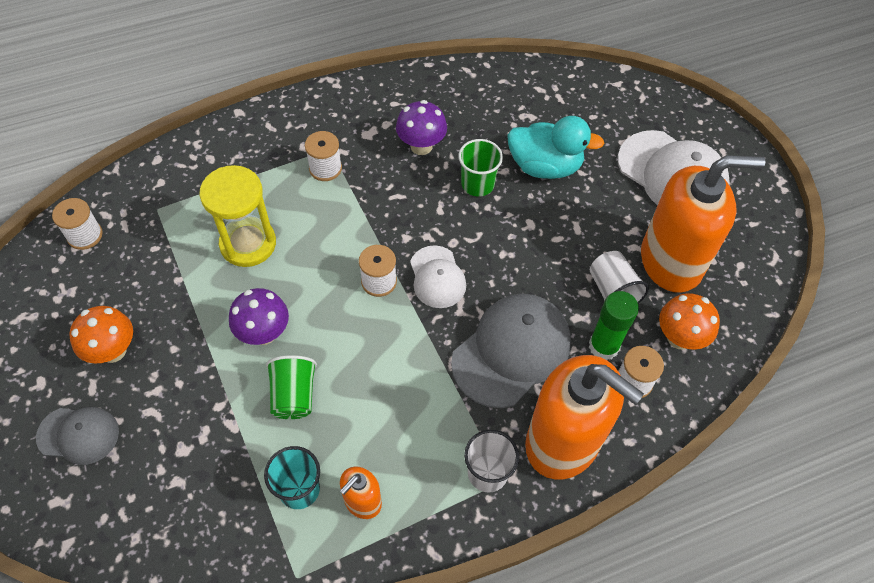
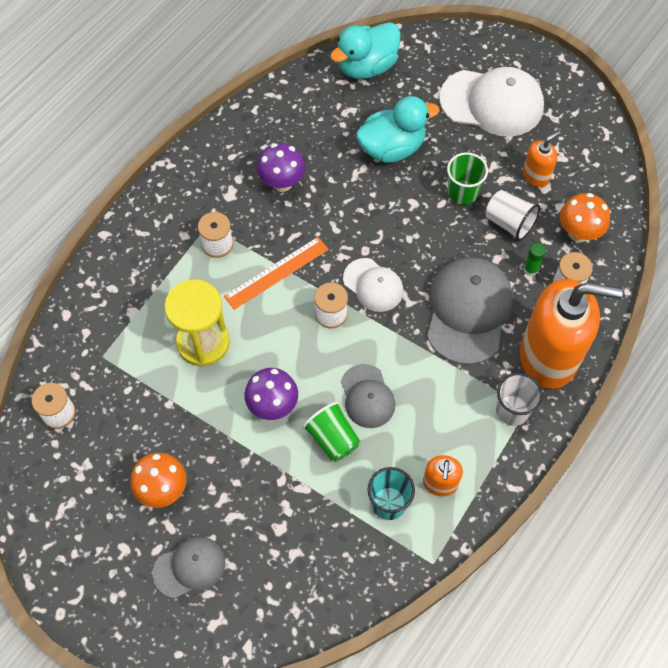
camera: 30 degrees left, 5 degrees up
green cup [458,139,503,197] -> green cup moved to [447,152,488,205]
green glue stick [589,291,639,360] -> green glue stick [524,243,546,276], size x0.56
orange soap dispenser [641,155,765,293] -> orange soap dispenser [523,131,560,187], size x0.45
none -> orange ruler [224,237,329,310]
none -> turquoise duck [330,22,401,79]
none -> grey cap [341,364,395,428]

